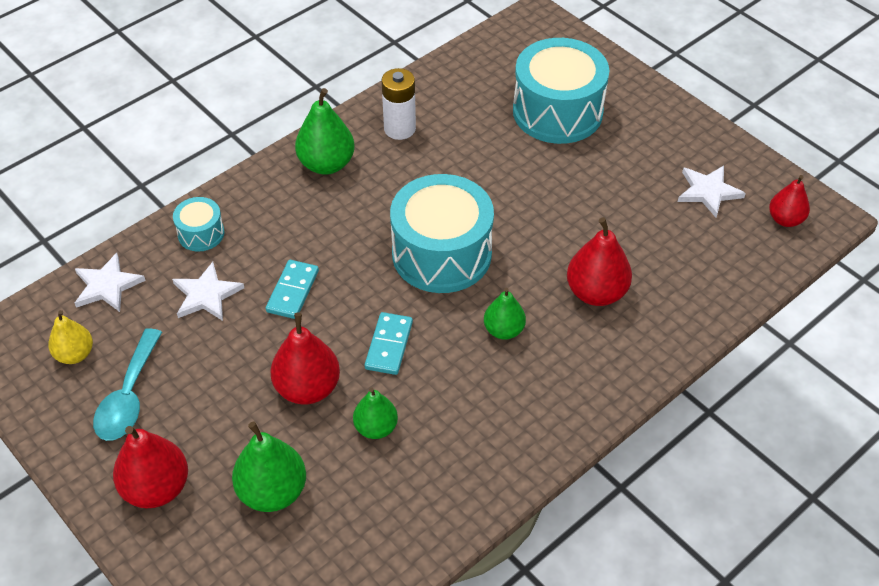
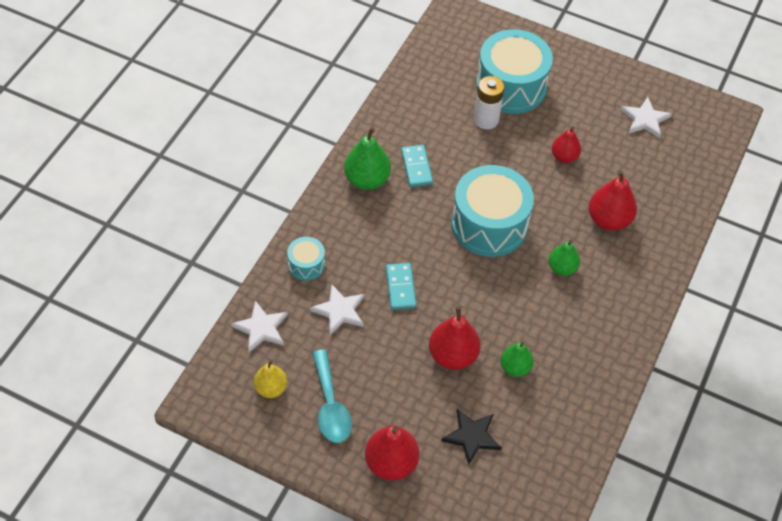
camera: 25 degrees left, 5 degrees up
green pear [232,421,306,512] -> black star [441,409,502,465]
turquoise domino [364,312,413,375] -> turquoise domino moved to [401,145,433,187]
white battery [381,68,416,140] -> white battery moved to [474,76,504,129]
red pear [769,175,810,227] -> red pear moved to [552,126,581,163]

